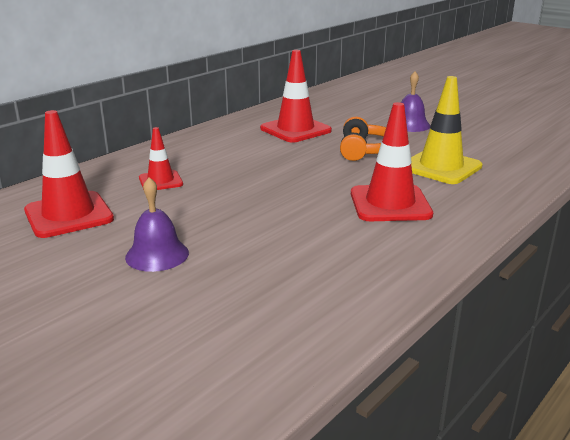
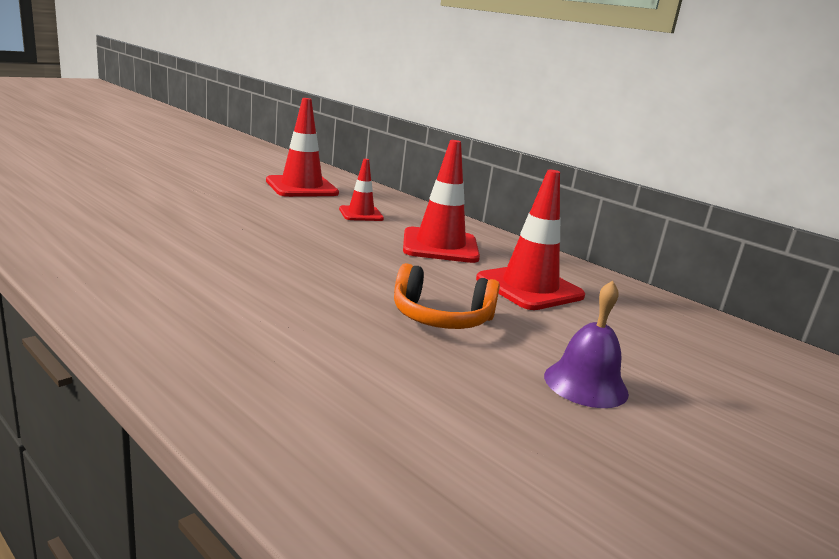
camera: 90 degrees right, 5 degrees down
purple bell [125,177,189,272] -> none
red traffic cone [351,102,433,221] -> red traffic cone moved to [403,140,480,263]
yellow traffic cone [411,76,483,184] -> none

